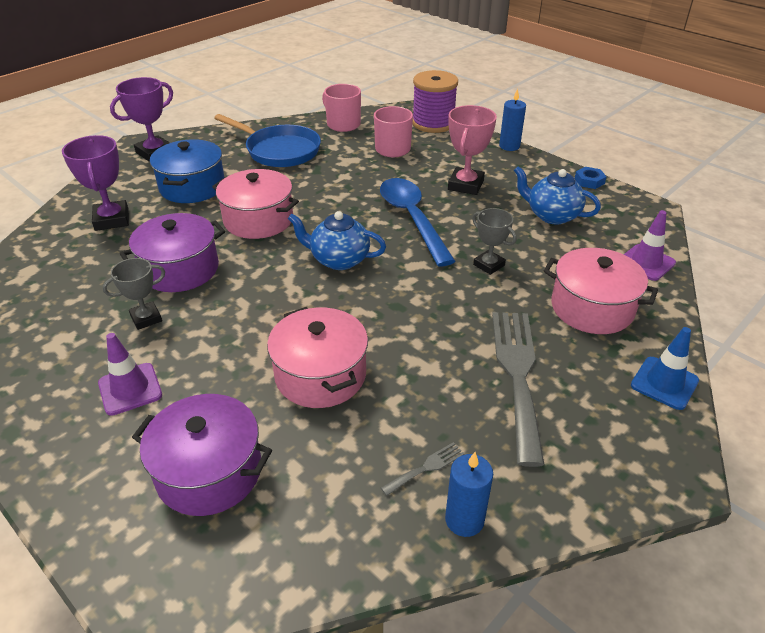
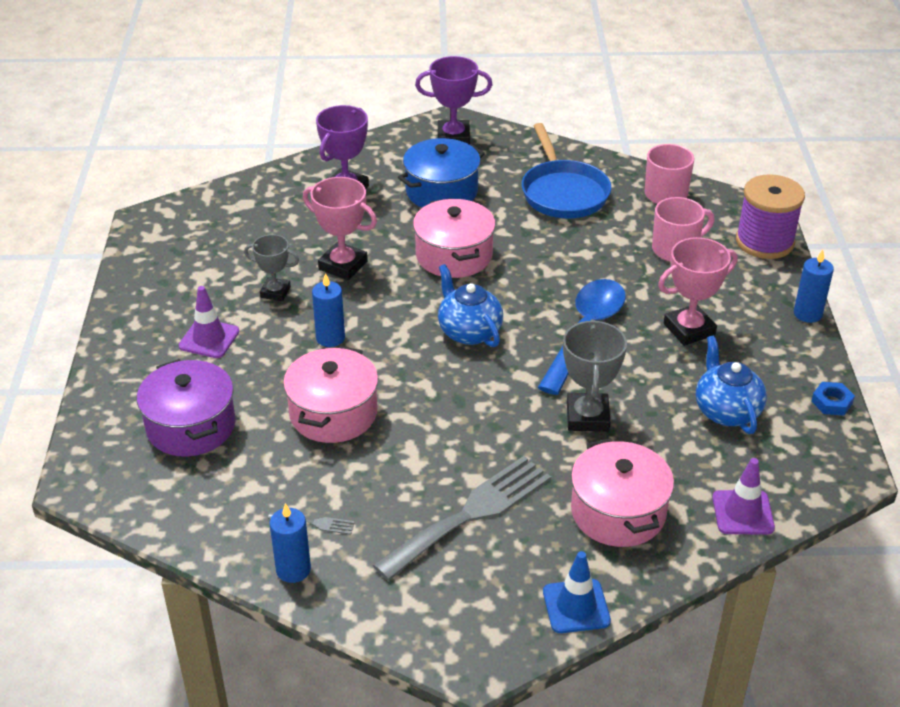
camera: 45 degrees right, 0 degrees up
purple pot [120,213,225,292] -> pink trophy [303,177,377,280]
grey trophy [472,208,516,275] -> grey trophy [563,319,627,432], size x1.54
none -> blue candle [312,273,345,347]

